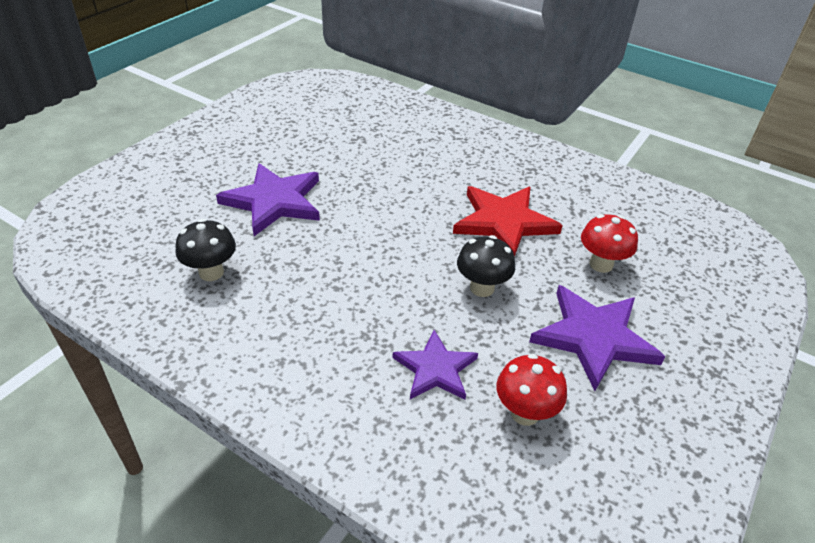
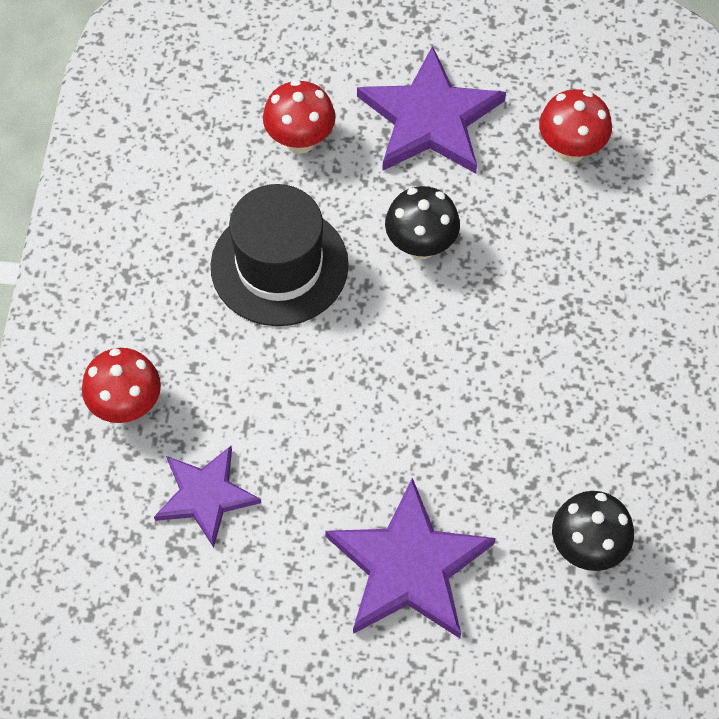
camera: 115 degrees left, 20 degrees up
purple star [393,330,478,400] -> purple star moved to [154,446,261,548]
red star [453,186,563,257] -> black hat [211,184,349,326]
none -> red mushroom [82,348,161,423]

